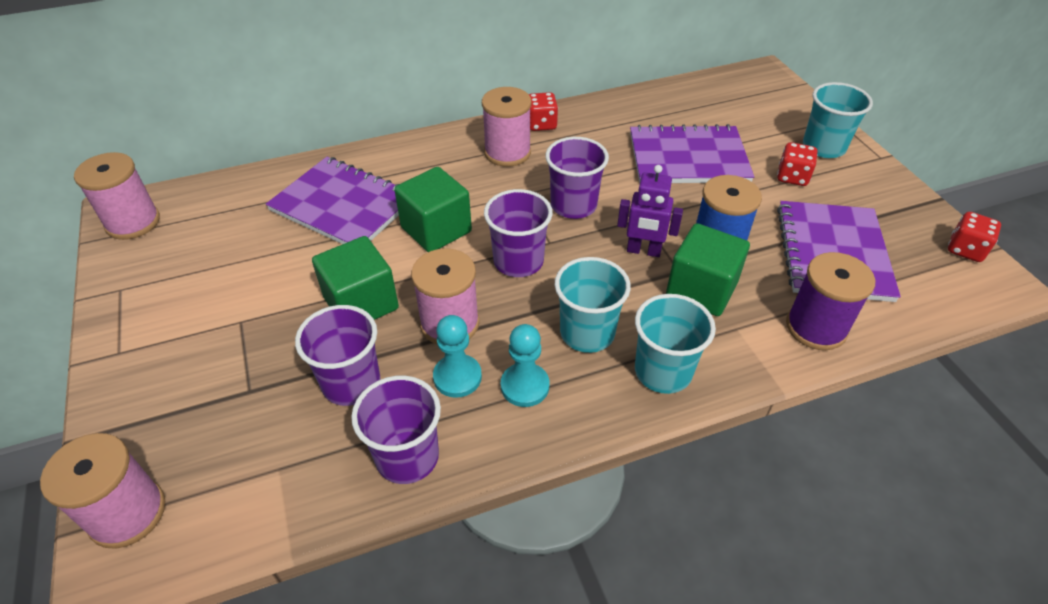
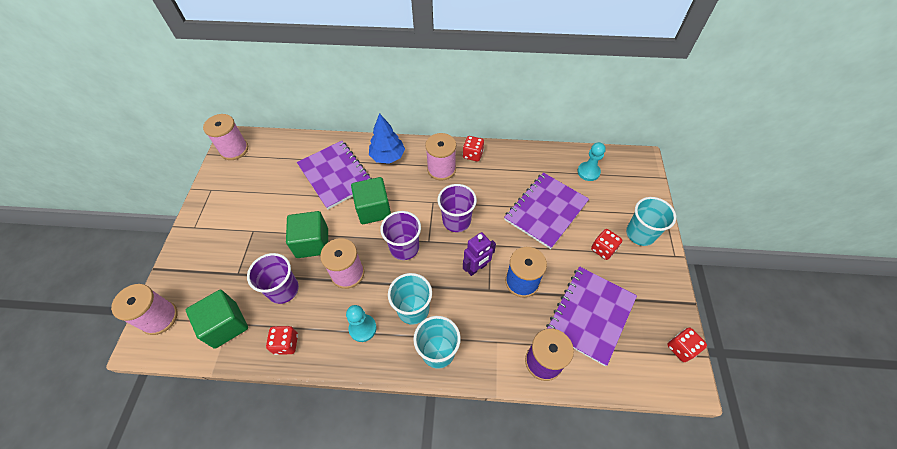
camera: 25 degrees right, 10 degrees up
purple cup [351,376,441,484] -> red dice [266,326,298,355]
turquoise pawn [433,315,482,398] -> turquoise pawn moved to [577,142,606,181]
purple robot [617,165,683,257] -> purple robot turned 75 degrees counterclockwise [463,232,496,276]
purple notebook [630,124,754,183] -> purple notebook turned 75 degrees counterclockwise [504,172,589,249]
green cube [666,223,750,316] -> green cube moved to [186,290,248,349]
none -> blue tree [369,113,405,164]

